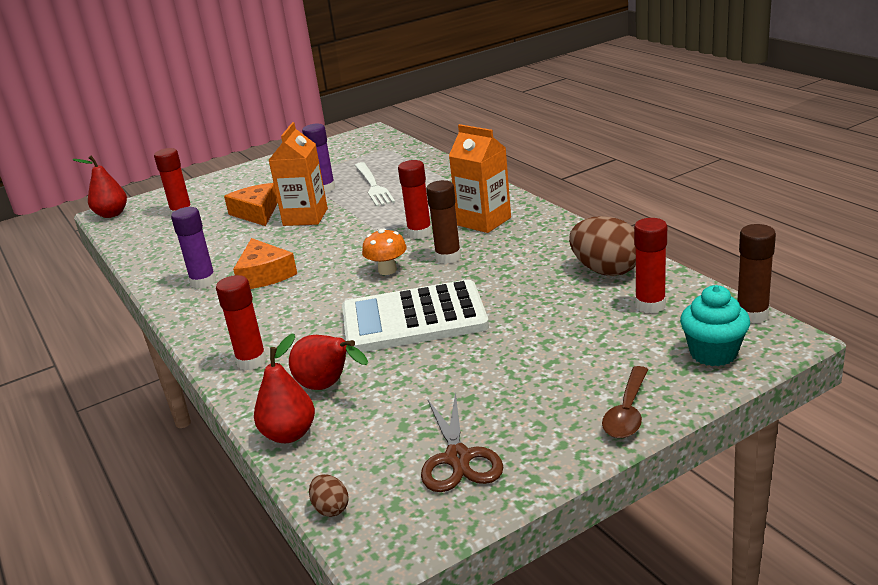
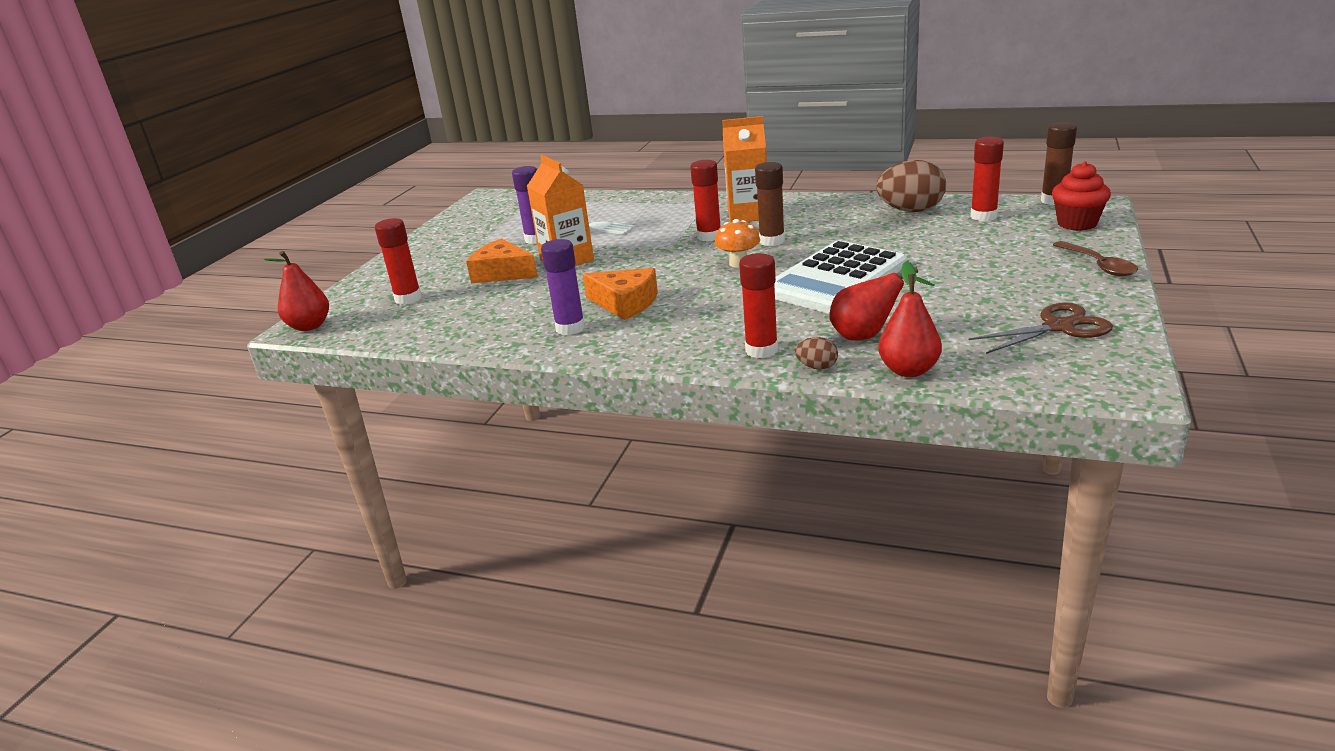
camera: 40 degrees left, 0 degrees up
brown egg [309,474,348,517] -> brown egg moved to [795,337,838,370]
brown scissors [421,392,503,492] -> brown scissors turned 60 degrees counterclockwise [968,302,1113,354]
turquoise cupcake [680,285,750,366] -> red cupcake [1052,161,1111,231]

